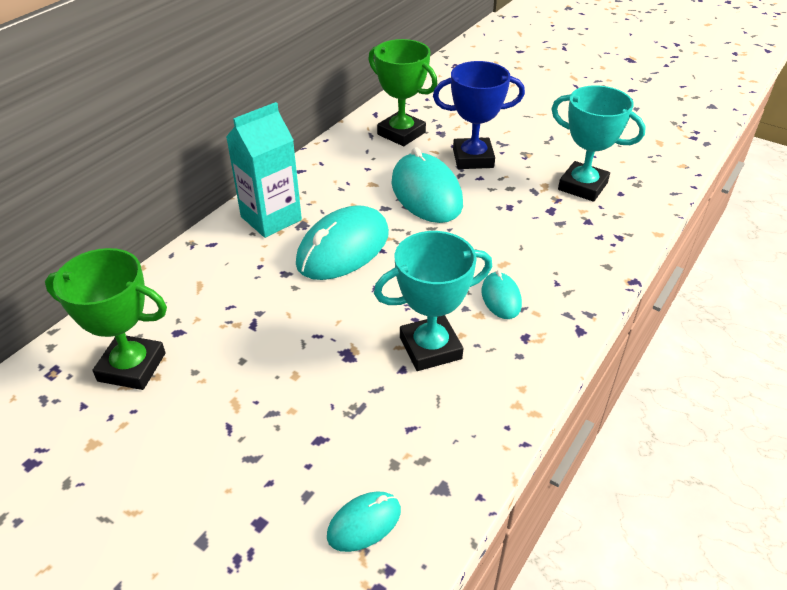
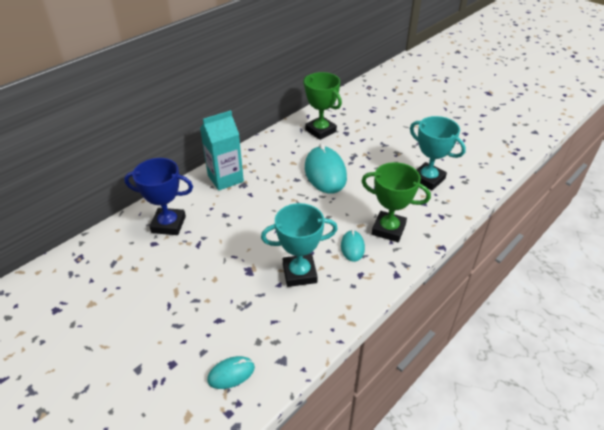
camera: 10 degrees right, 0 degrees up
green trophy [45,248,167,390] -> green trophy moved to [362,162,431,242]
turquoise mouse [296,205,389,280] -> none
blue trophy [433,61,525,169] -> blue trophy moved to [124,158,193,235]

